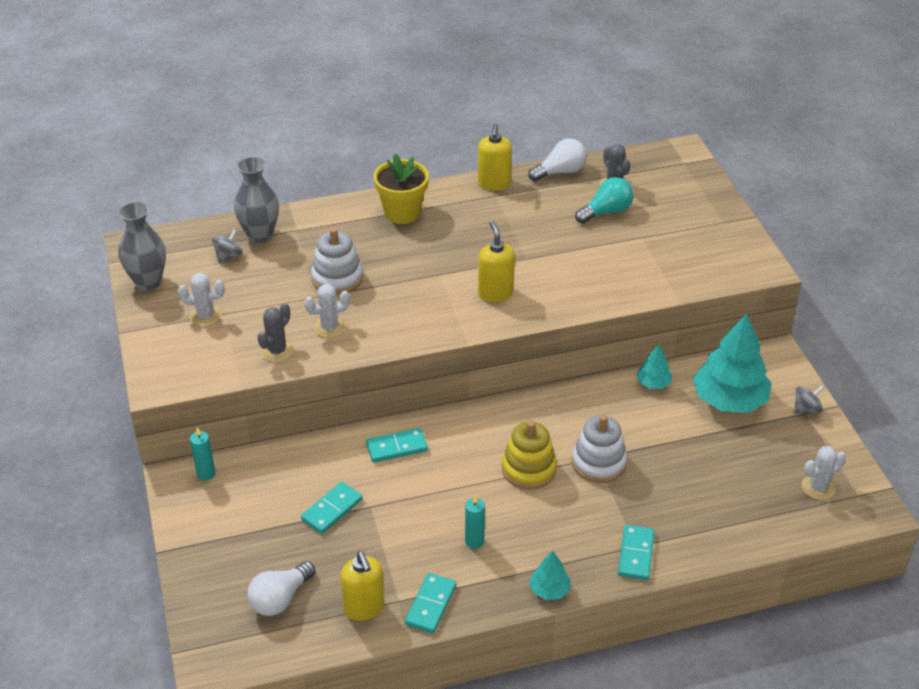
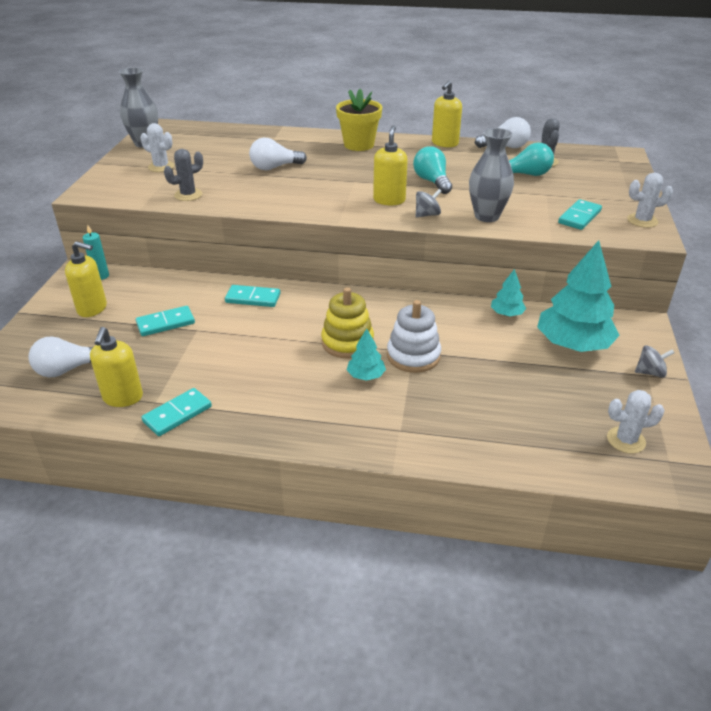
camera: 25 degrees right, 5 degrees down
grey spinning top [212,229,243,263] -> grey spinning top moved to [416,189,442,218]
grey vase [234,157,279,243] -> grey vase moved to [469,128,514,222]
white cactus [304,284,350,338] -> white cactus moved to [627,172,673,228]
white stacking toy [311,228,363,295] -> white light bulb [249,137,307,171]
turquoise candle [465,495,485,549] -> none
turquoise tree [529,551,570,600] -> turquoise tree moved to [347,329,386,381]
turquoise domino [618,525,655,580] -> turquoise domino moved to [558,199,602,230]
none -> yellow soap dispenser [65,241,107,317]
none -> turquoise light bulb [413,146,452,194]

